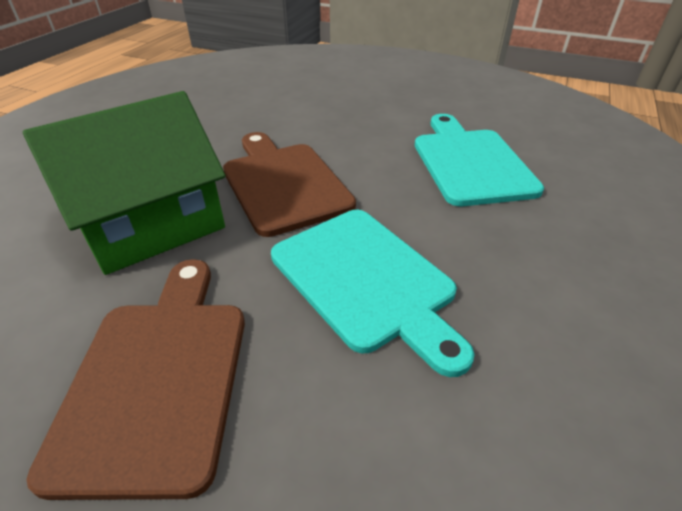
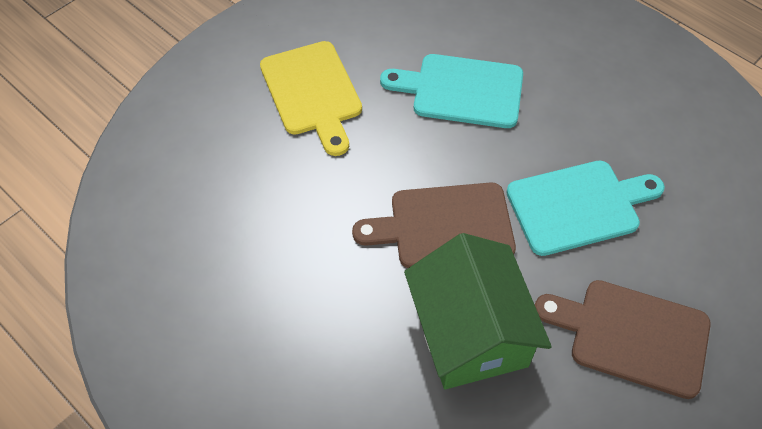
camera: 70 degrees left, 15 degrees up
none -> yellow cutting board [260,41,362,156]

